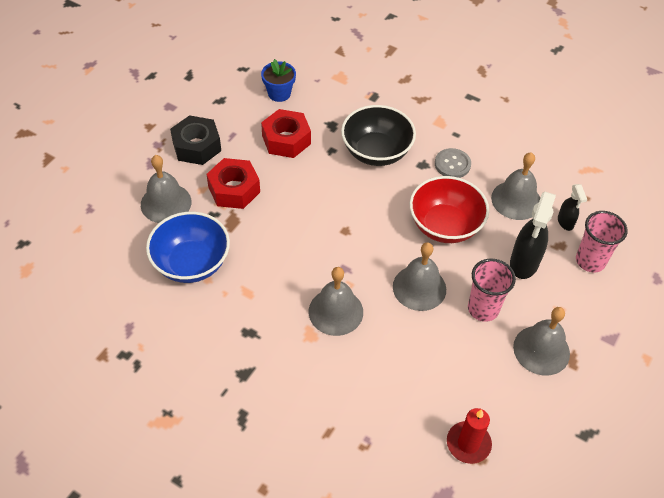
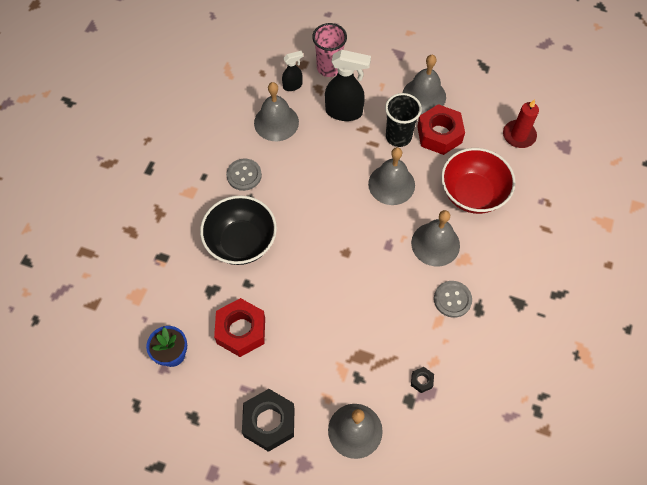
camera: 100 degrees left, 10 degrees up
blue bowl [146,212,230,283] -> black nut [411,367,434,393]
red nut [206,158,260,209] -> red nut moved to [417,104,465,155]
red bowl [410,176,489,243] -> red bowl moved to [441,148,516,214]
pink cup [468,258,516,322] -> black cup [385,93,422,147]
none -> grey button [434,281,472,318]

